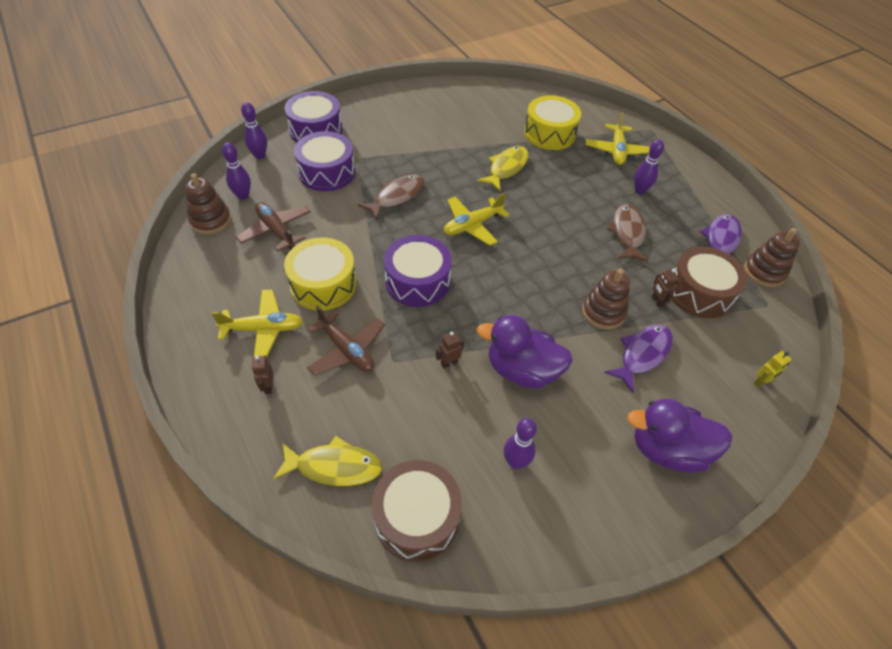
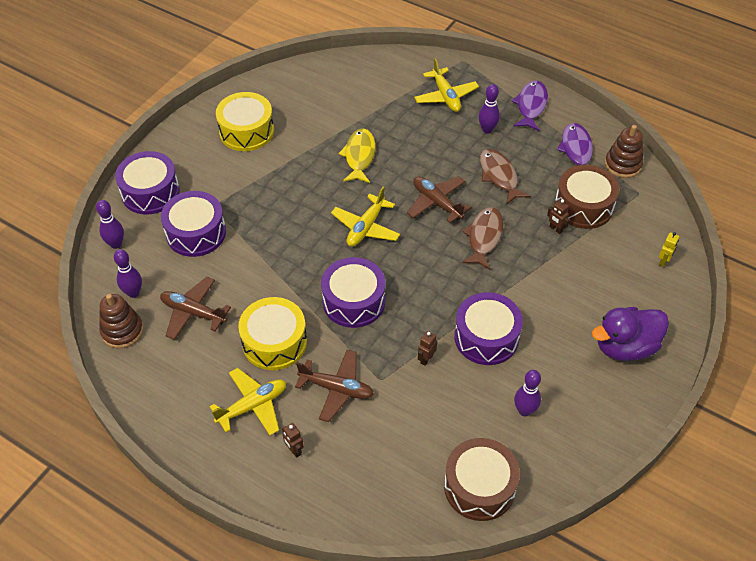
camera: 25 degrees left, 0 degrees up
yellow fish [273,436,382,486] -> none
brown fish [358,175,424,220] -> brown fish moved to [462,207,503,269]
purple duck [477,315,573,389] -> purple drum [454,292,523,365]
yellow drum [524,95,581,150] -> yellow drum moved to [216,92,274,151]
brown stacking toy [582,269,630,330] -> none
purple fish [604,325,673,393] -> purple fish moved to [512,80,548,131]
none -> brown plane [407,176,471,223]

